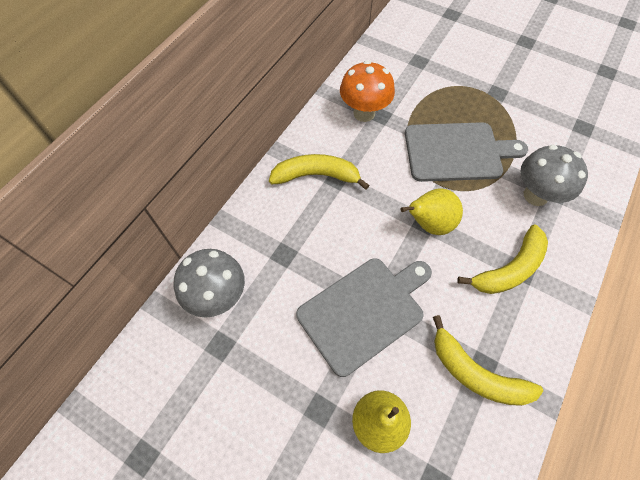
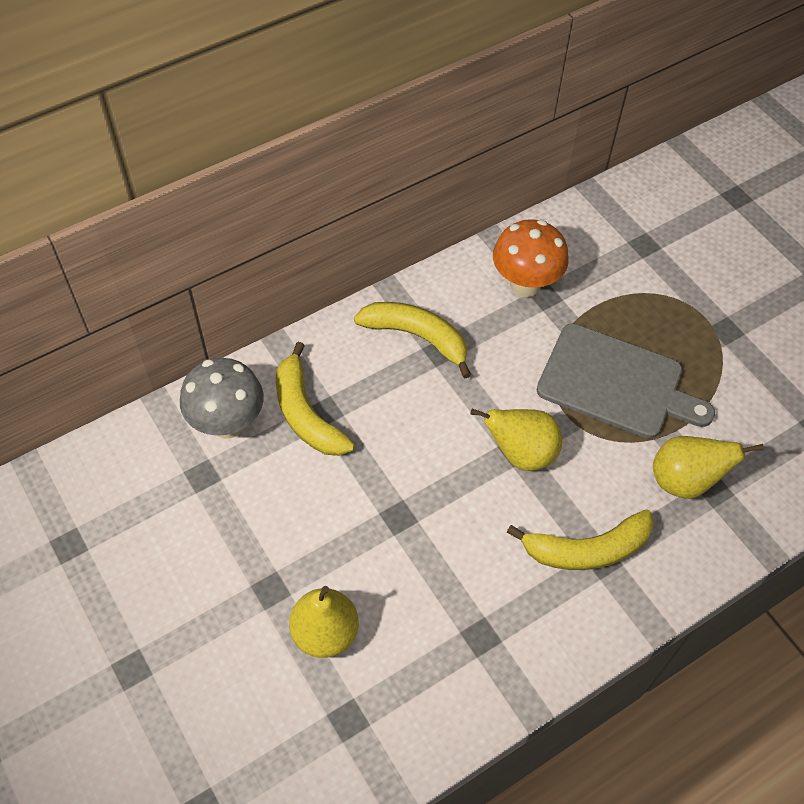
camera: 25 degrees right, 5 degrees down
grey cutting board [296,258,432,377] -> none
yellow banana [433,315,543,406] -> yellow banana moved to [276,342,355,456]
grey mushroom [521,145,588,206] -> yellow pear [653,436,764,499]

